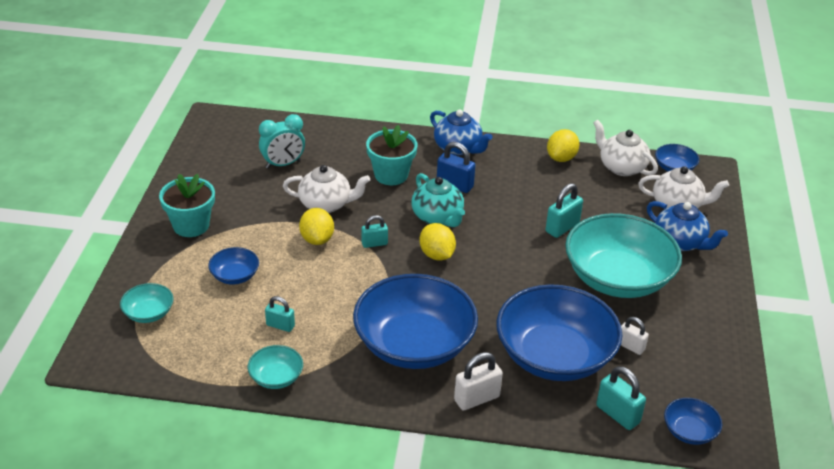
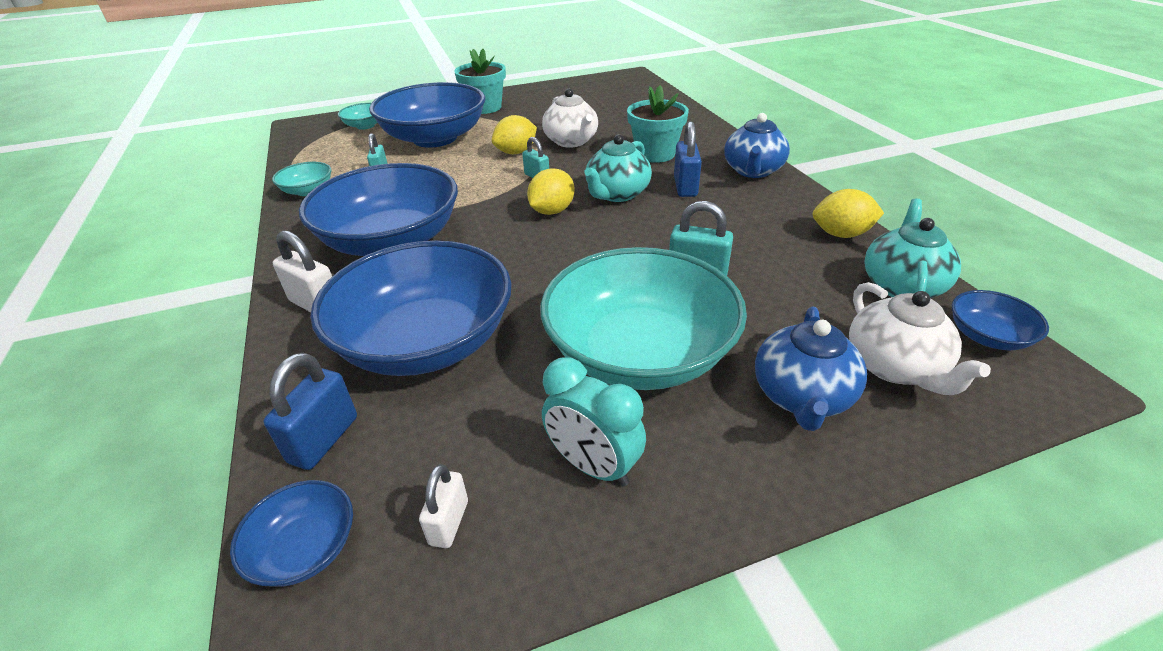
camera: 65 degrees right, 0 degrees up
blue bowl [208,247,259,284] -> blue bowl [369,82,485,148], size x2.30
turquoise clock [259,114,305,169] -> turquoise clock moved to [542,357,646,486]
white teapot [593,120,658,176] -> turquoise teapot [864,198,961,298]
turquoise padlock [596,366,646,430] -> blue padlock [263,353,357,470]
white padlock [621,317,649,355] -> white padlock moved to [419,464,468,548]

